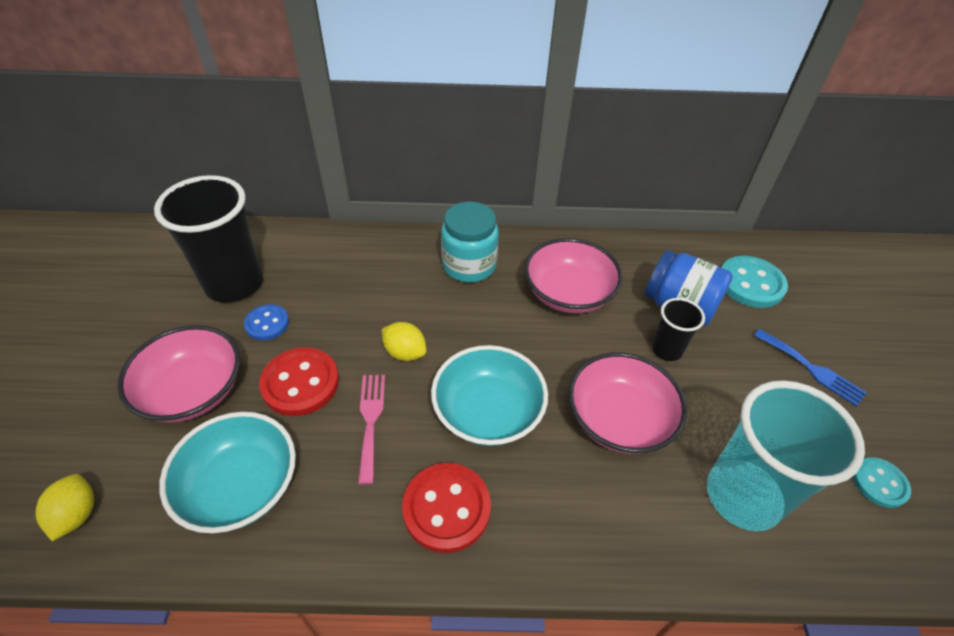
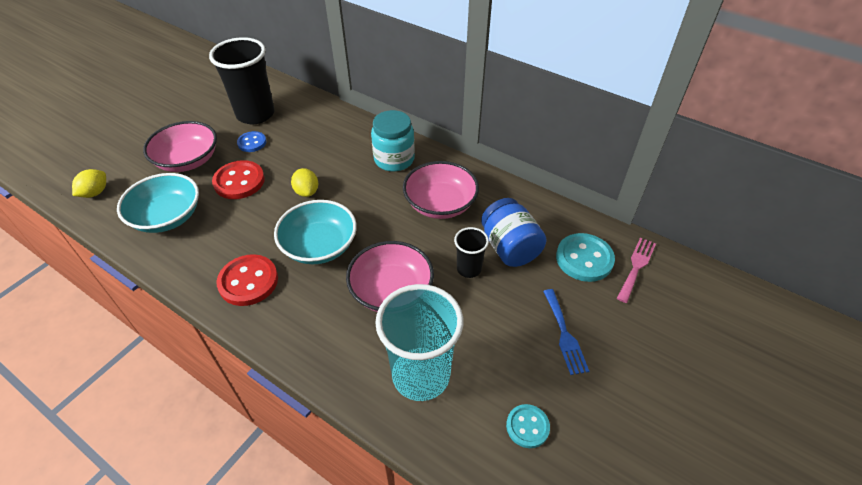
camera: 35 degrees right, 0 degrees up
pink fork [358,375,385,485] -> pink fork moved to [617,237,656,303]

